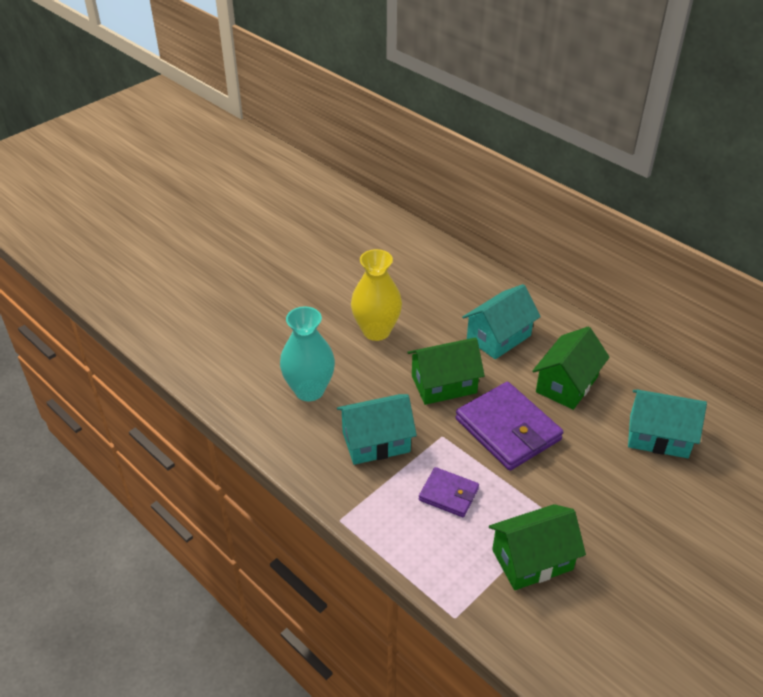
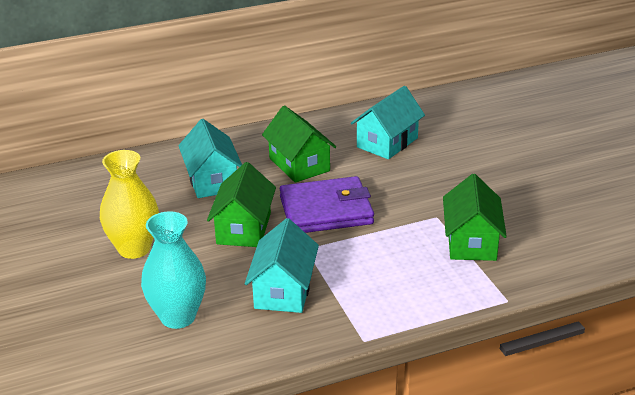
camera: 65 degrees left, 10 degrees down
purple wallet [419,467,479,517] -> none

